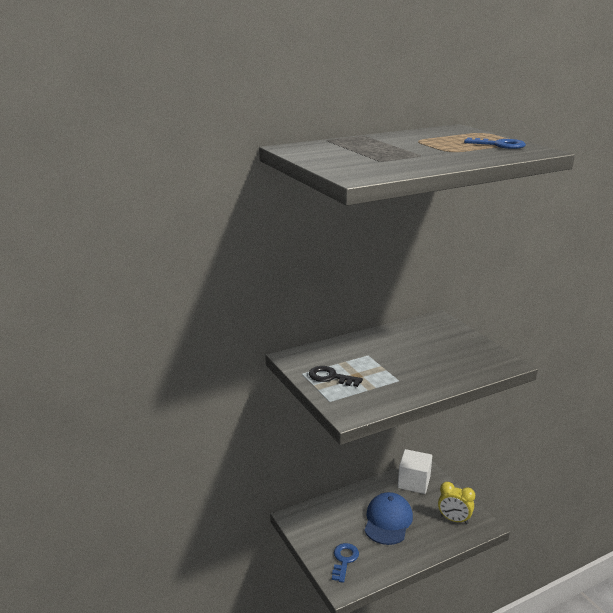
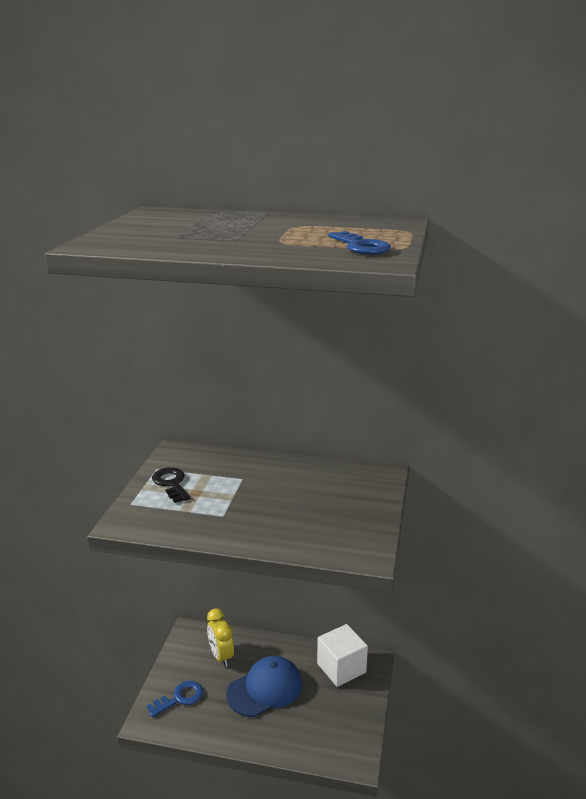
camera: 40 degrees right, 0 degrees up
yellow clock [438,482,475,524] -> yellow clock moved to [207,608,234,667]

